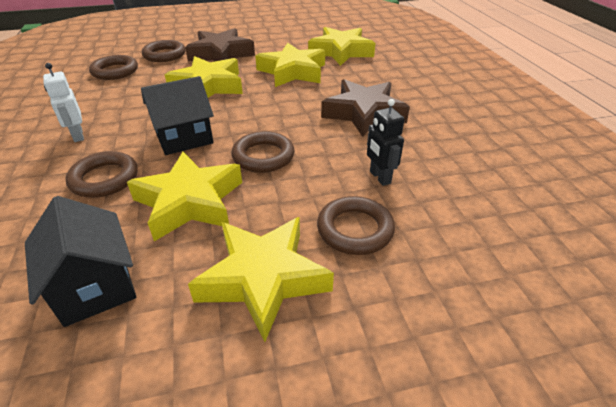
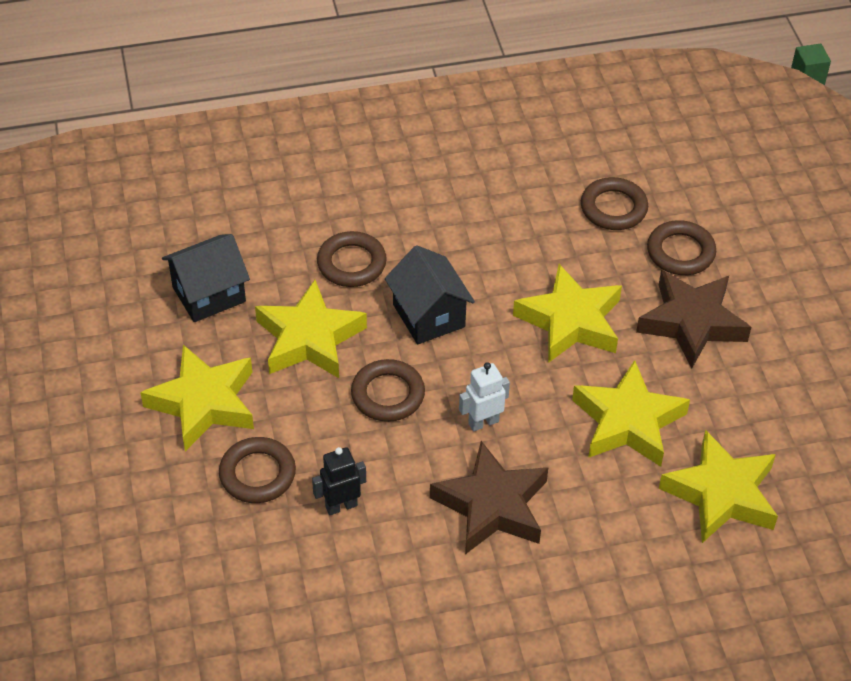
camera: 90 degrees right, 10 degrees up
white robot [43,63,84,142] -> white robot moved to [459,362,510,432]

